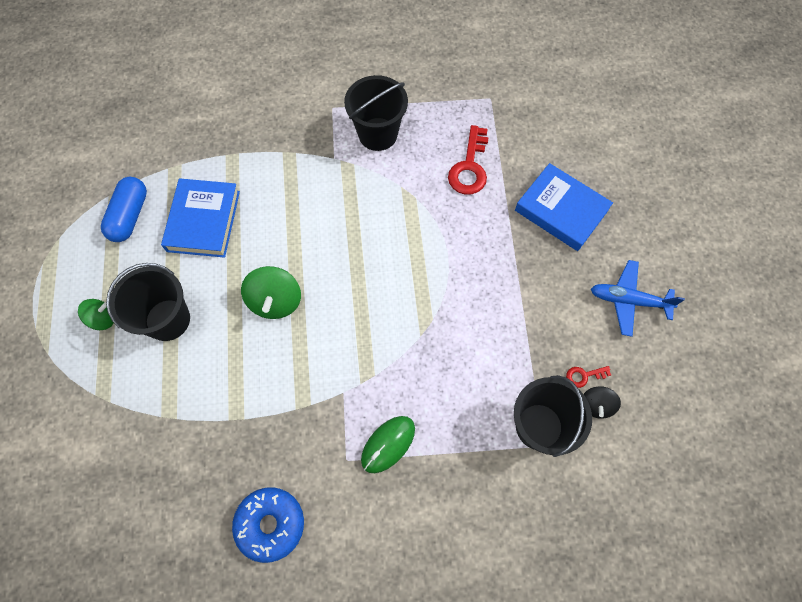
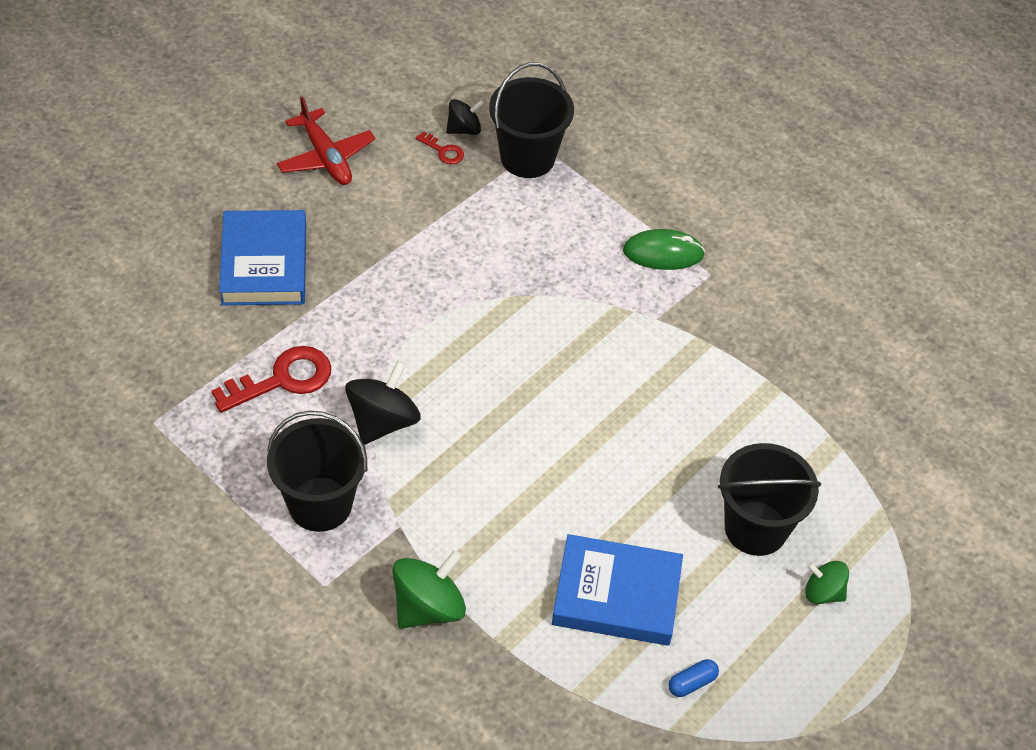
camera: 135 degrees left, 15 degrees down
blue capsule [101,177,147,242] -> blue capsule [668,659,719,697], size x0.49
blue book [161,178,240,258] -> blue book turned 45 degrees clockwise [552,534,683,646]
blue donut [232,487,304,563] -> none
green spinning top [241,266,301,319] -> green spinning top moved to [392,550,466,629]
blue plane [591,260,685,337] -> red plane [277,96,375,185]
none -> black spinning top [345,360,421,445]

